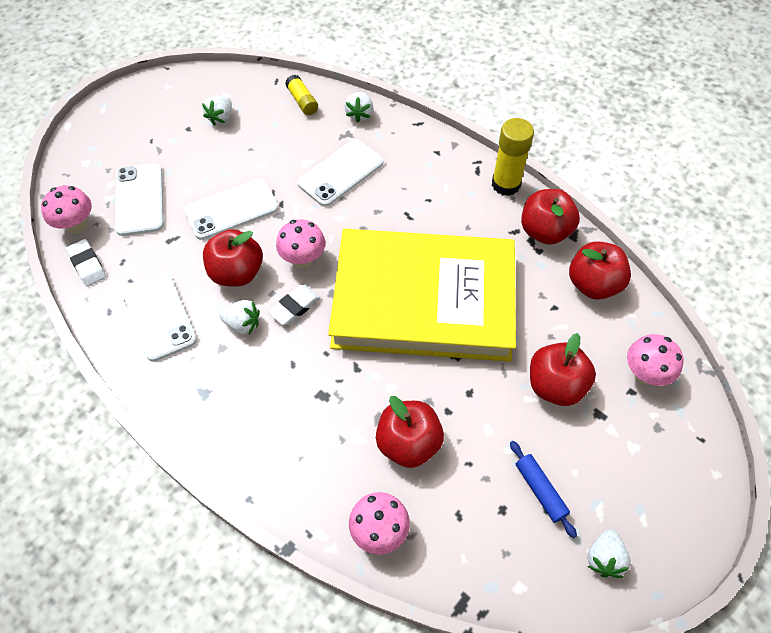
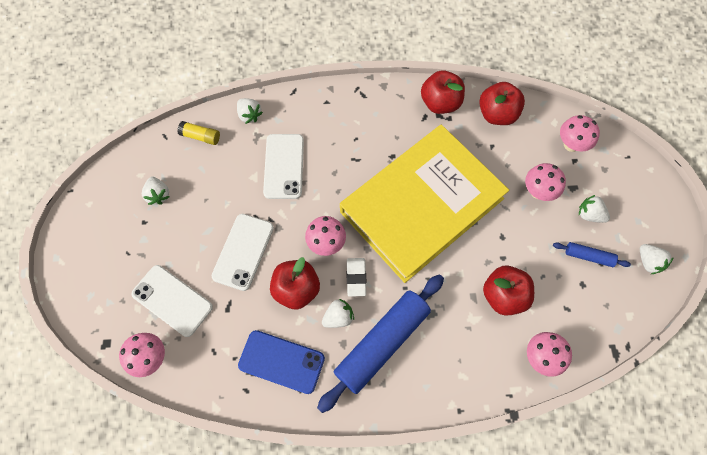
camera: 45 degrees left, 10 degrees up
white eraser [66,239,106,286] -> none
white phone [122,272,197,361] -> blue phone [238,330,325,394]
yellow glue stick [492,118,534,196] -> none
red apple [530,333,596,406] -> pink mushroom [525,163,566,201]
none -> blue rolling pin [317,274,444,413]
none -> white strawberry [579,195,610,223]

